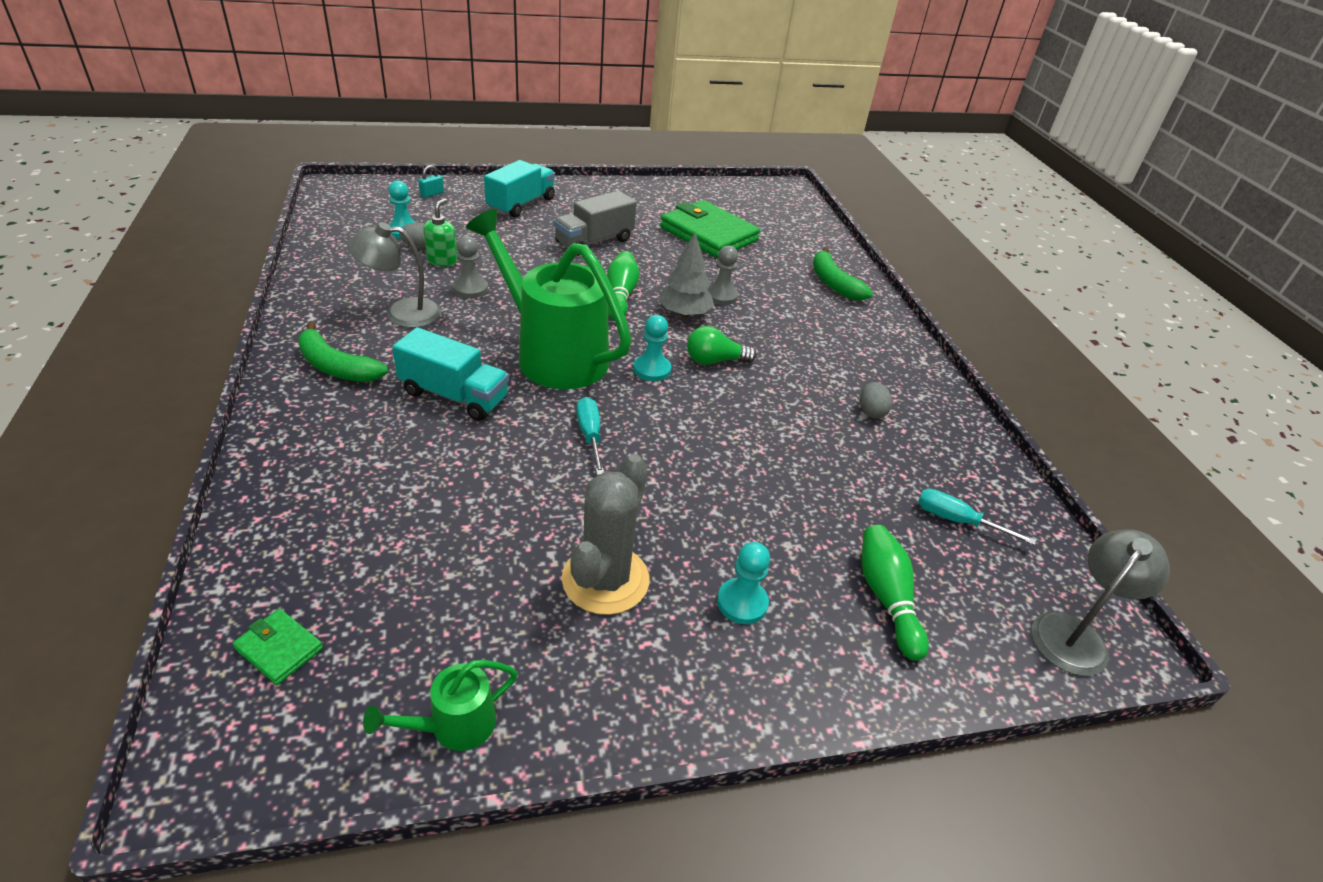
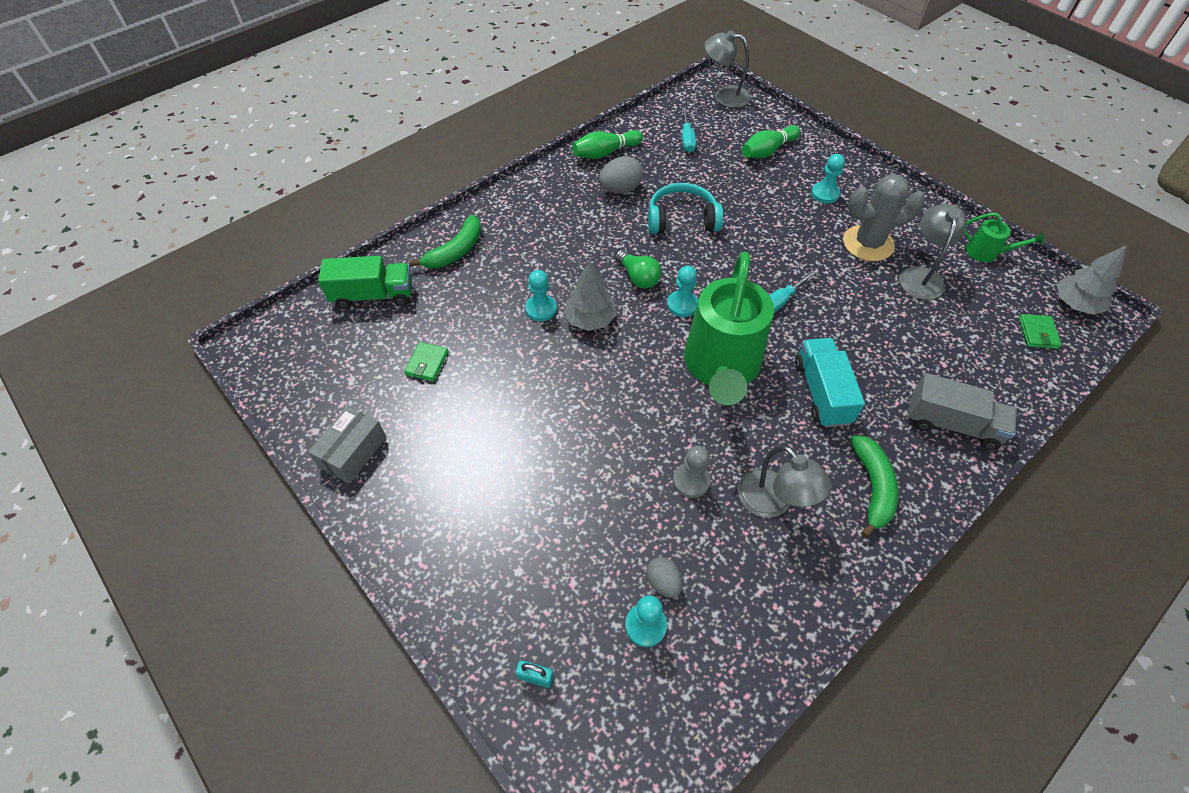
camera: 115 degrees left, 15 degrees up
green soap dispenser [423,198,458,267] -> none
turquoise truck [484,160,555,217] -> none
grey truck [554,191,636,256] -> grey truck moved to [908,373,1017,450]
green bowling pin [607,251,639,320] -> green bowling pin moved to [572,130,643,159]
green wallet [660,200,760,258] -> green wallet [404,342,449,381], size x0.43
grey pawn [708,246,738,305] -> turquoise pawn [525,270,557,321]
grey egg [860,382,892,418] -> grey egg [599,156,643,194], size x1.57
none -> grey box [308,406,386,484]
none -> green truck [318,256,412,309]
none -> turquoise headphones [648,183,723,234]
none -> grey lamp [899,204,966,300]
none -> grey tree [1057,245,1127,315]

